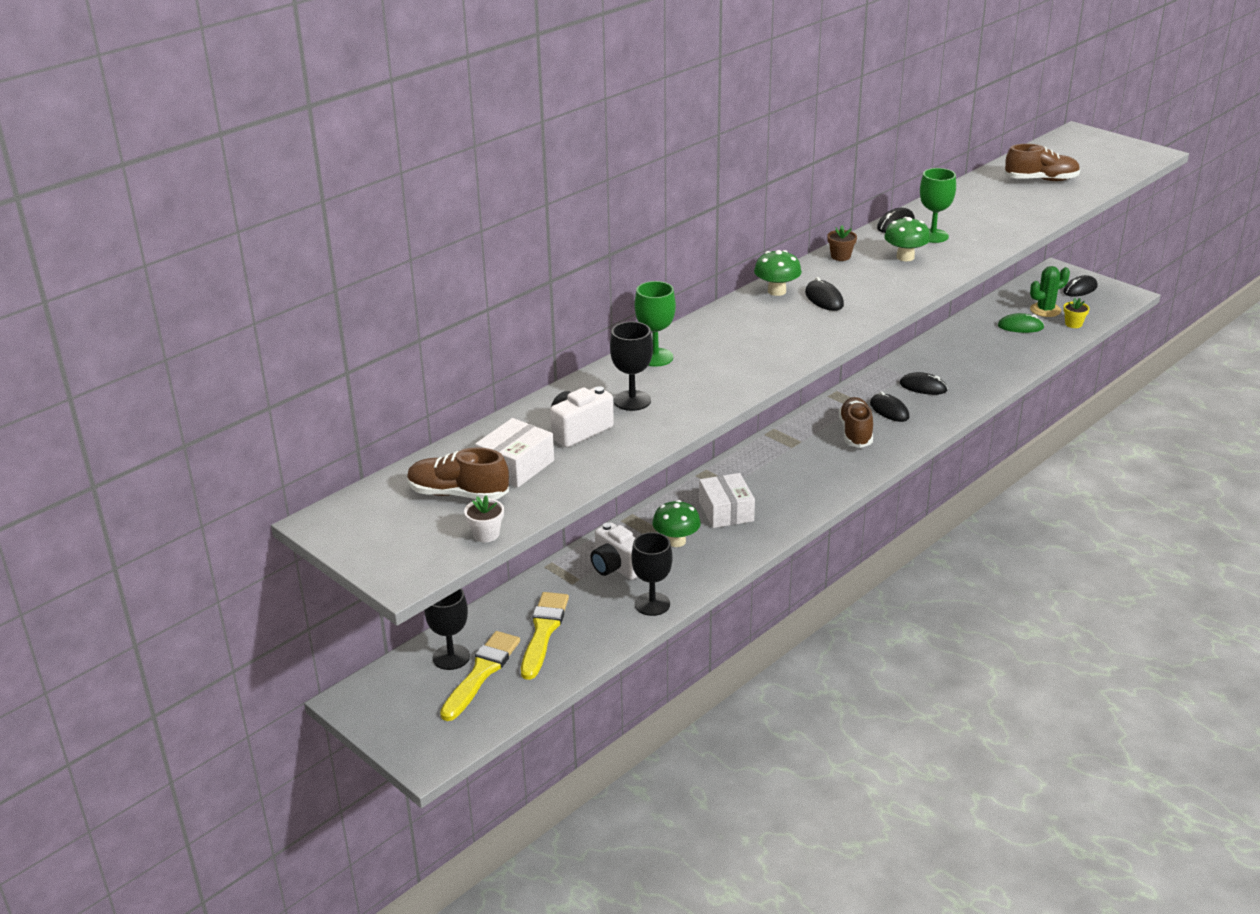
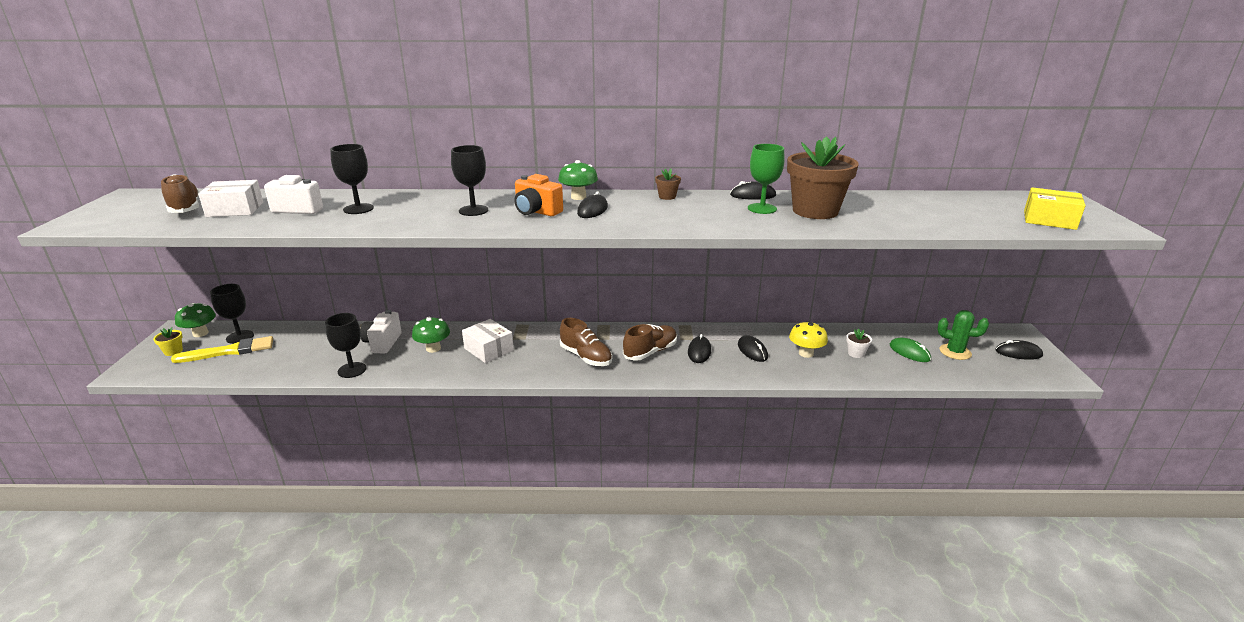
camera: 45 degrees right, 5 degrees down
white flower pot [464,495,504,542] -> white flower pot moved to [846,328,872,358]
yellow brush [521,592,569,680] -> none
green goblet [635,281,676,367] -> none
white box [699,473,755,528] -> white box turned 75 degrees counterclockwise [462,319,514,363]
green mushroom [884,217,930,261] -> green mushroom moved to [175,303,216,337]
brown shoe [1004,144,1080,181] -> brown shoe moved to [560,318,612,366]
yellow flower pot [1063,298,1090,328] -> yellow flower pot moved to [153,327,183,356]
none -> black goblet [451,145,488,216]
none -> orange camera [514,174,563,216]
none -> brown flower pot [787,137,859,219]
none -> yellow mushroom [789,321,828,358]
none -> yellow box [1024,187,1086,230]

